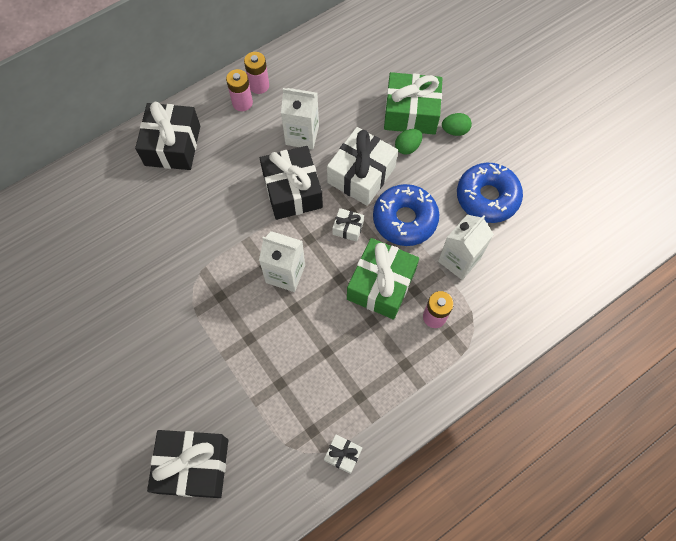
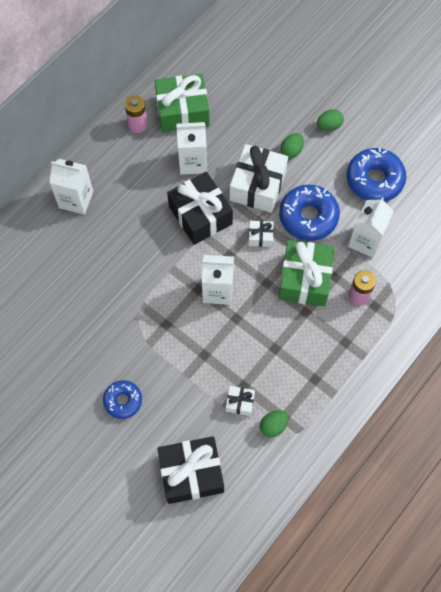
camera: 15 degrees left, 0 degrees up
black gift [135,102,200,170] -> white carton [49,159,93,215]
pink battery [226,69,253,111] -> none
white gift [324,434,362,474] -> white gift moved to [226,386,255,416]
green gift [384,72,443,135] -> green gift moved to [155,74,210,132]
none -> blue donut [103,380,142,419]
none -> green egg [260,410,289,438]

